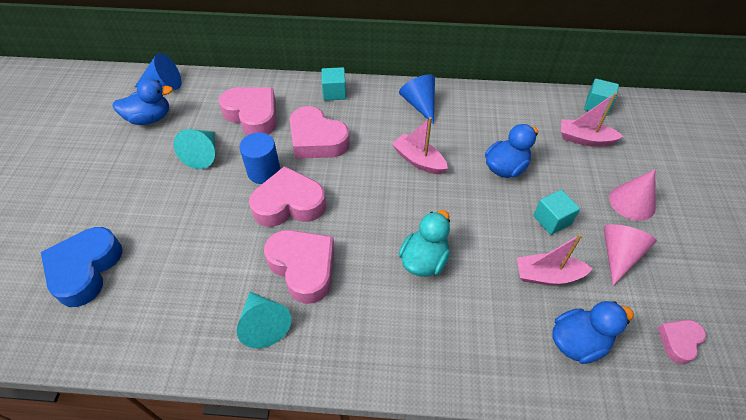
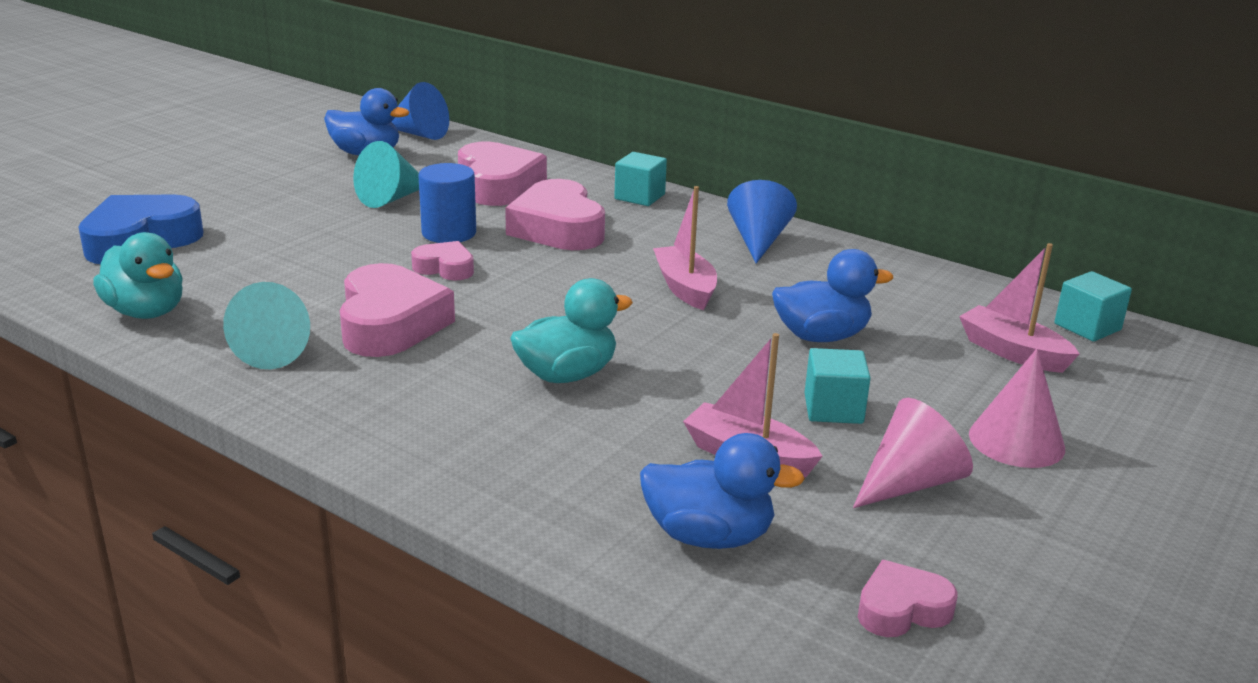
camera: 30 degrees right, 25 degrees down
pink heart [249,166,326,227] -> pink heart [411,241,474,281], size x0.53
none -> turquoise duck [93,232,183,319]

